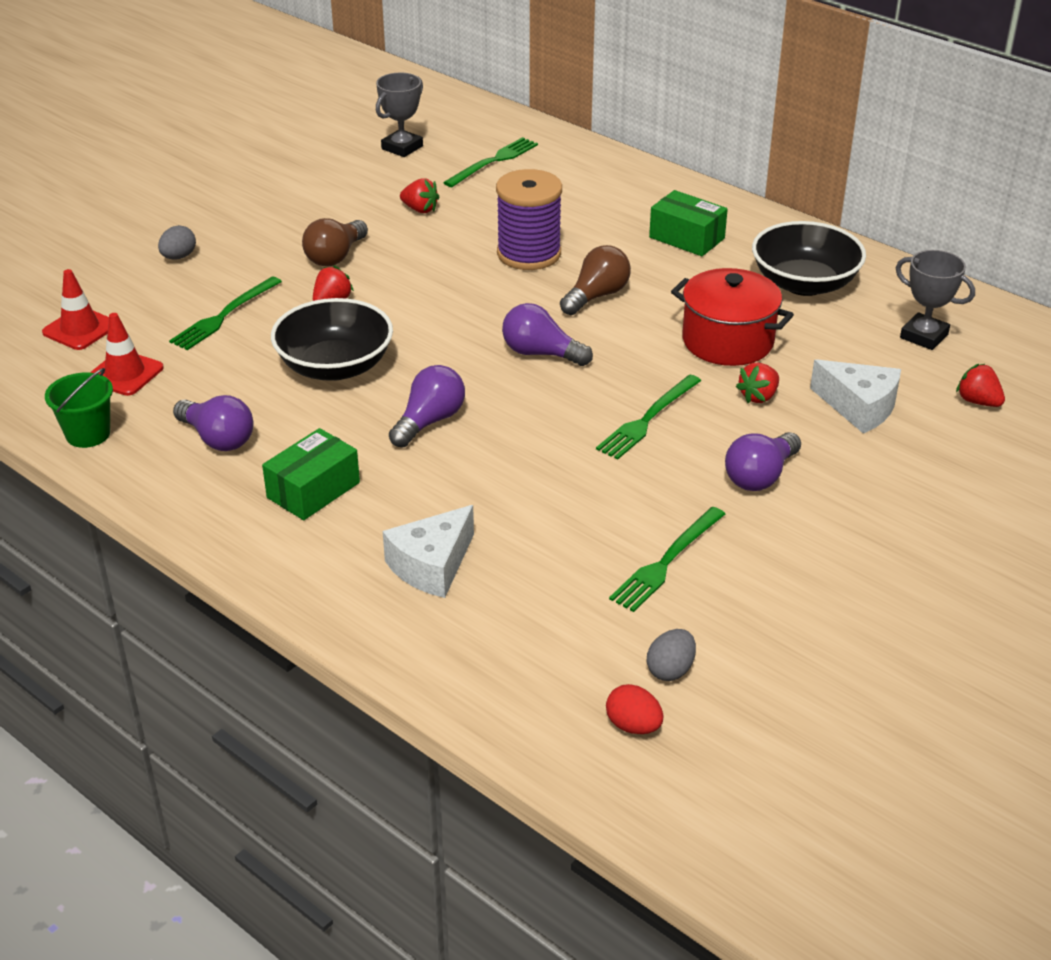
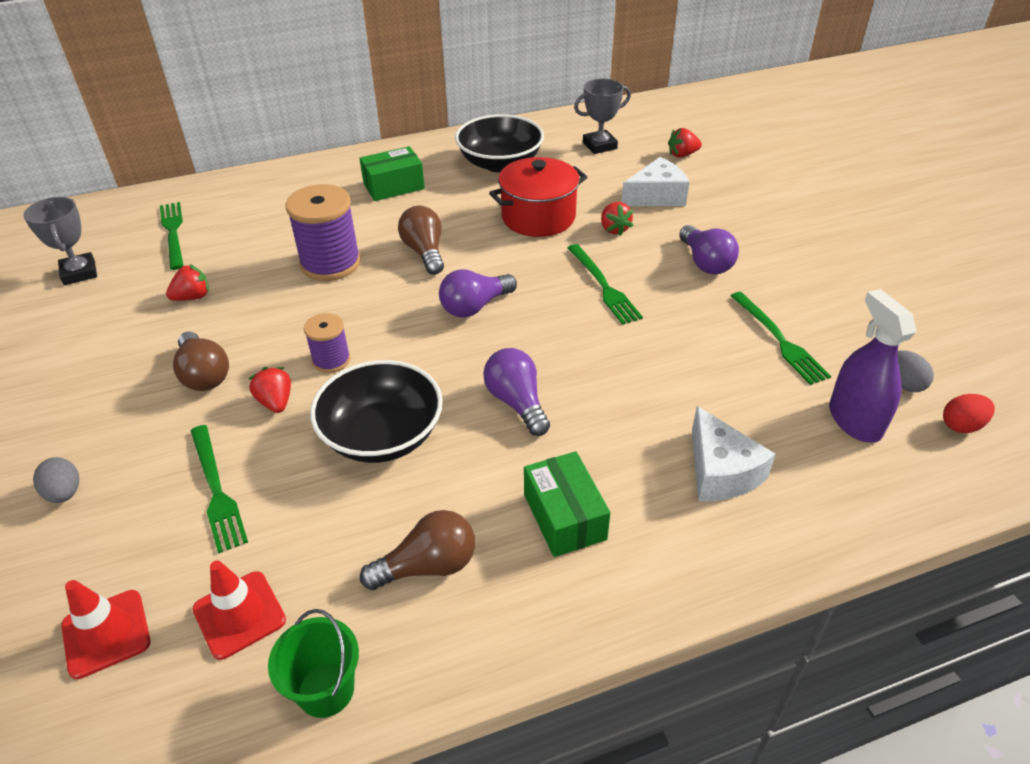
camera: 60 degrees left, 5 degrees up
purple light bulb [173,395,253,451] -> brown light bulb [360,510,475,590]
none -> purple spool [304,313,351,373]
none -> purple spray bottle [829,289,916,443]

